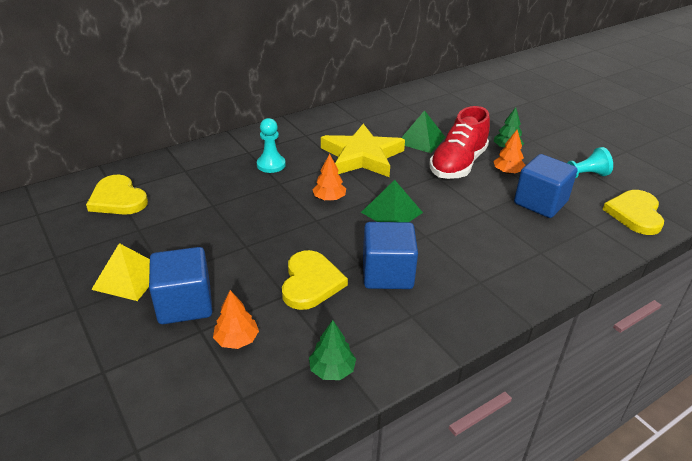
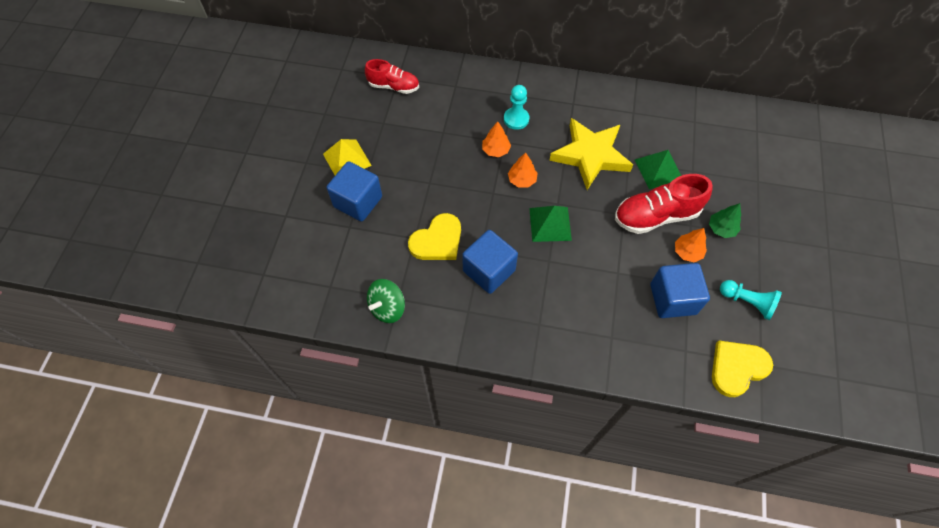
camera: 45 degrees right, 25 degrees up
yellow heart [86,174,148,215] -> red shoe [365,59,419,94]
orange tree [213,290,259,349] -> orange tree moved to [482,122,511,157]
green tree [309,320,356,380] -> green spinning top [367,279,405,323]

